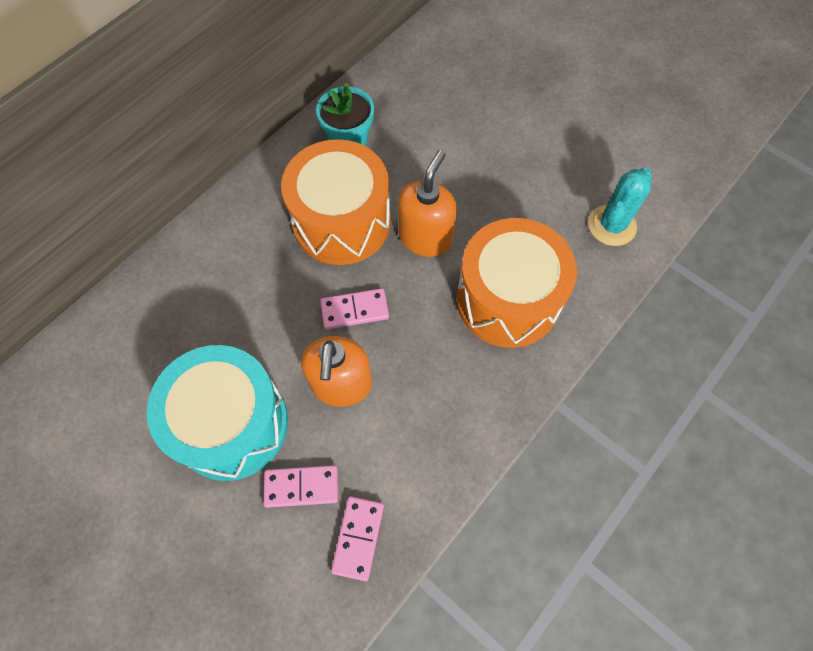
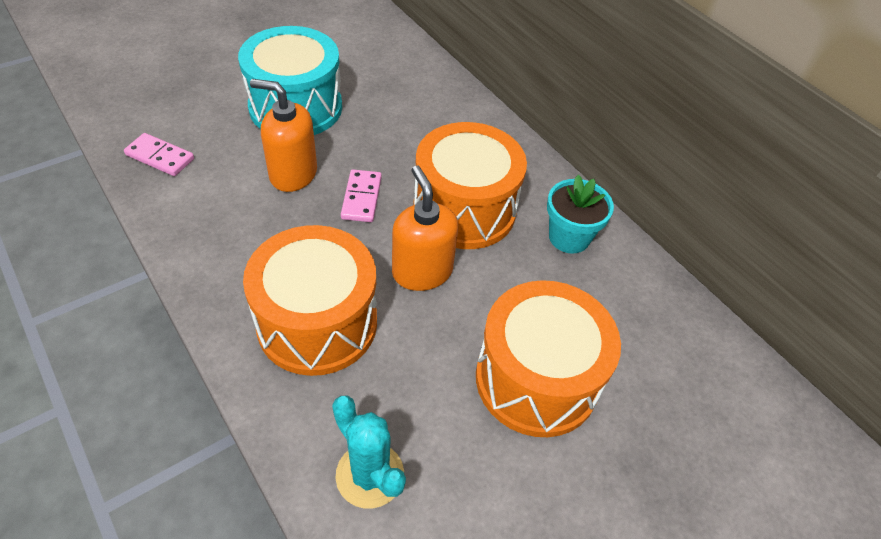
camera: 100 degrees right, 15 degrees down
pink domino [264,465,338,508] -> none
orange soap dispenser [398,150,457,257] -> orange soap dispenser turned 150 degrees counterclockwise [392,166,458,291]
none -> orange drum [476,280,621,437]

